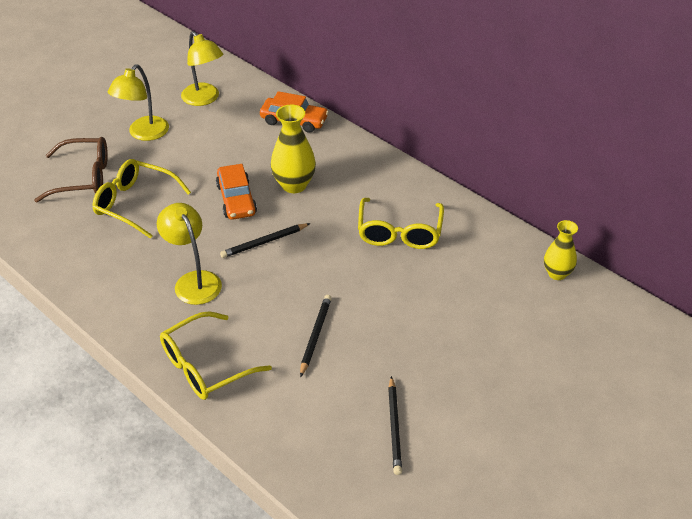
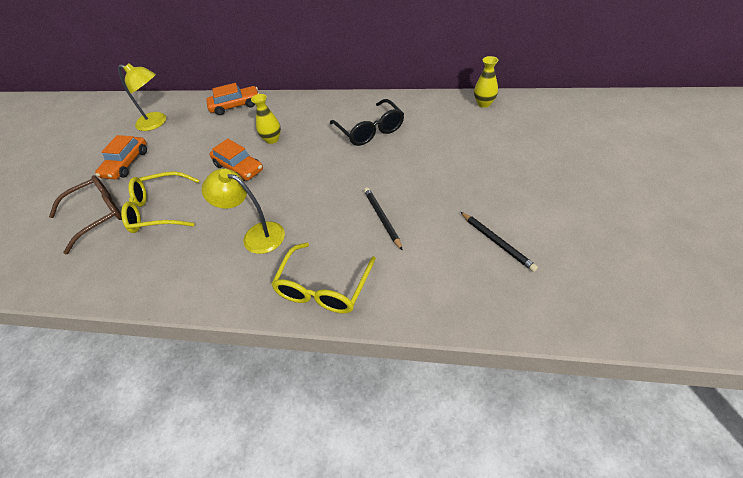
camera: 30 degrees left, 5 degrees up
yellow lamp [108,64,169,141] -> orange car [95,135,147,180]
black pencil [220,223,311,258] -> none
yellow vase [271,105,316,193] -> yellow vase [251,94,281,144], size x0.66
yellow glasses [358,198,444,249] -> black glasses [330,99,404,146]

